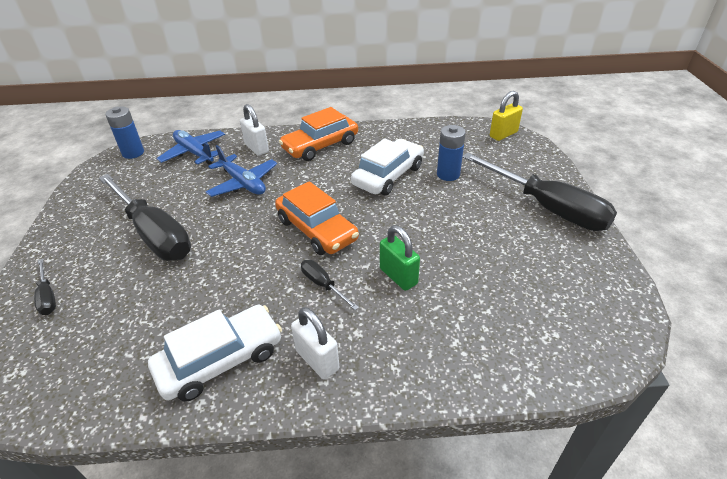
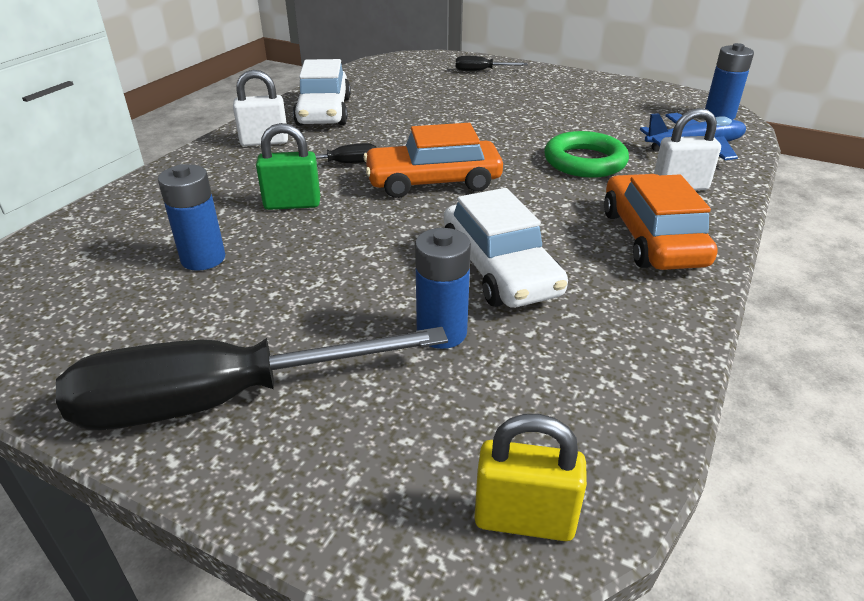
camera: 120 degrees right, 5 degrees down
black screwdriver [99,174,191,261] -> none
blue plane [206,145,277,197] -> green ring [544,131,629,178]
yellow padlock [490,91,523,141] -> yellow padlock turned 75 degrees counterclockwise [474,414,587,541]
none -> blue battery [158,164,225,271]

